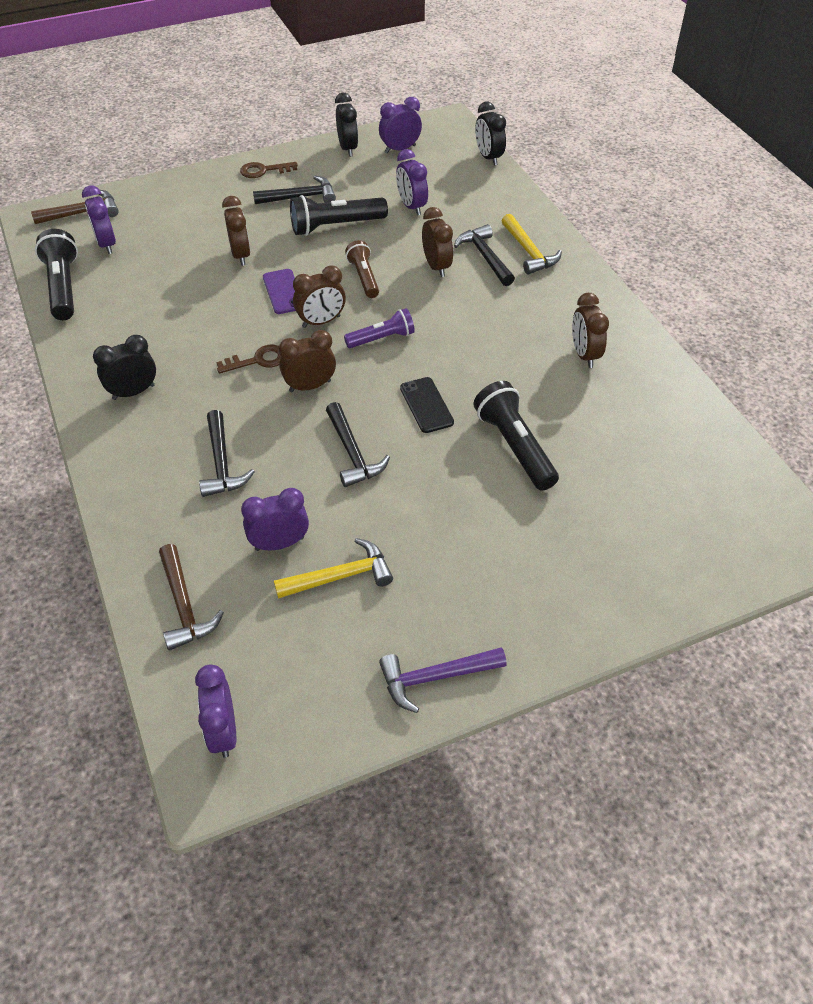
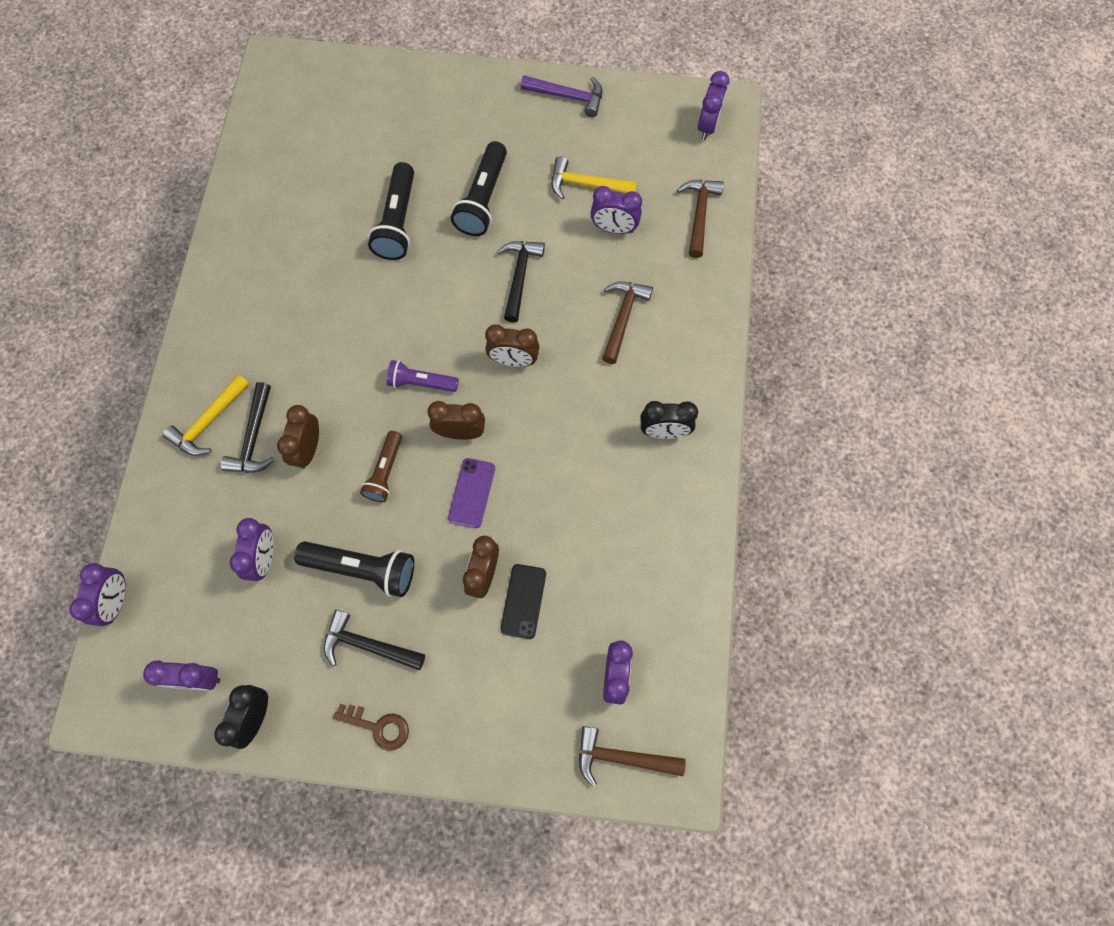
camera: 150 degrees left, 20 degrees up
black flashlight [35,229,78,320] -> black flashlight moved to [451,141,507,236]
black hammer [199,410,255,497] -> brown hammer [602,281,653,364]
brown key [216,345,281,374] -> none
black phone [400,377,454,433] -> black phone moved to [500,564,546,639]
black clock [475,102,506,166] -> purple clock [69,563,126,626]
yellow hammer [502,214,562,274] -> yellow hammer turned 150 degrees counterclockwise [163,374,249,456]
brown clock [572,293,609,368] -> none

